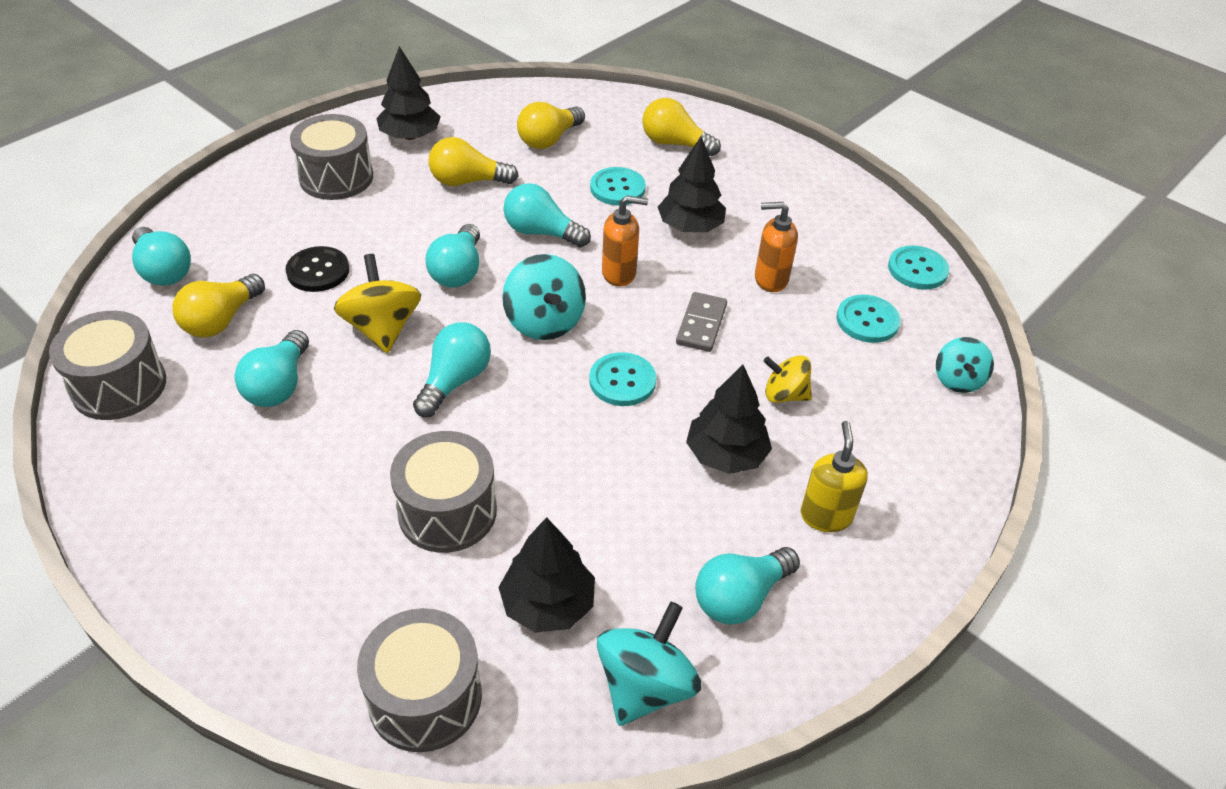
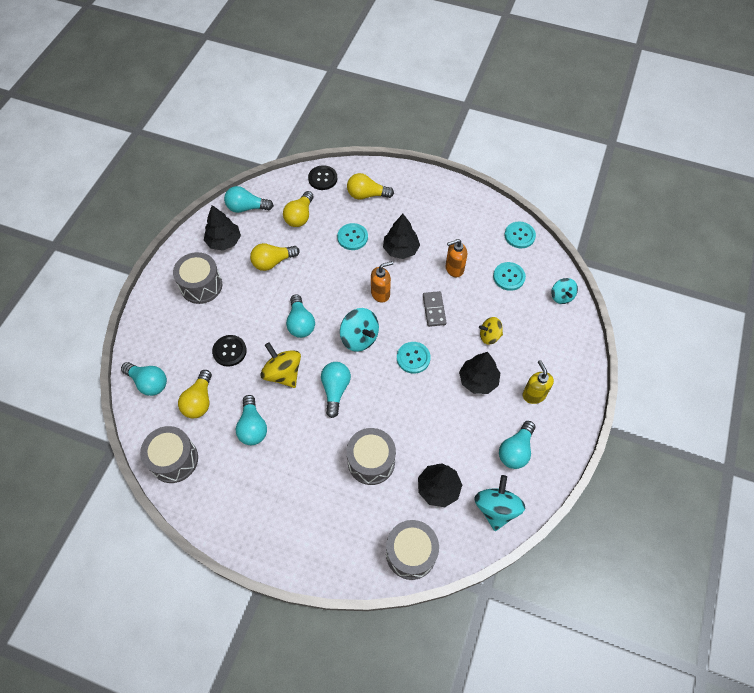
camera: 20 degrees left, 15 degrees up
turquoise light bulb [504,183,591,247] -> turquoise light bulb moved to [224,186,274,213]
none -> black button [308,165,337,190]

